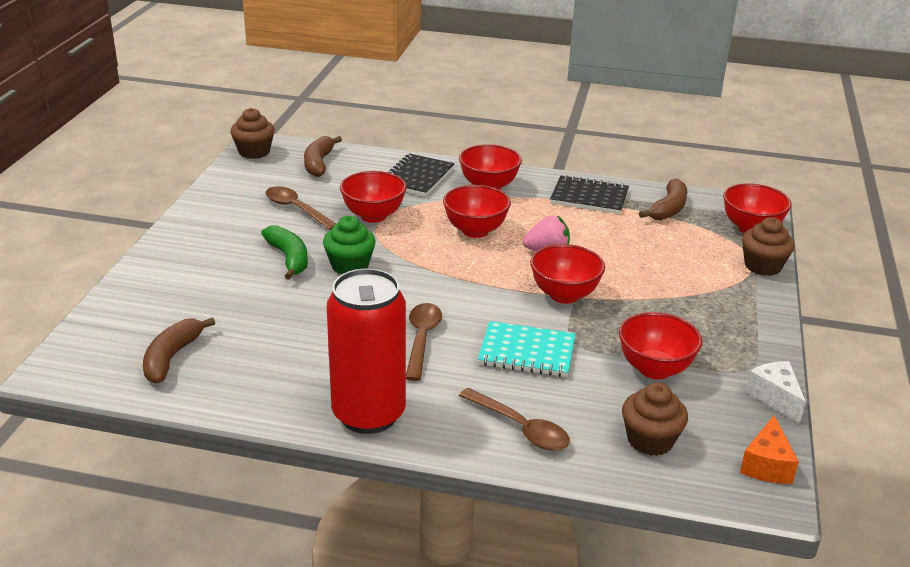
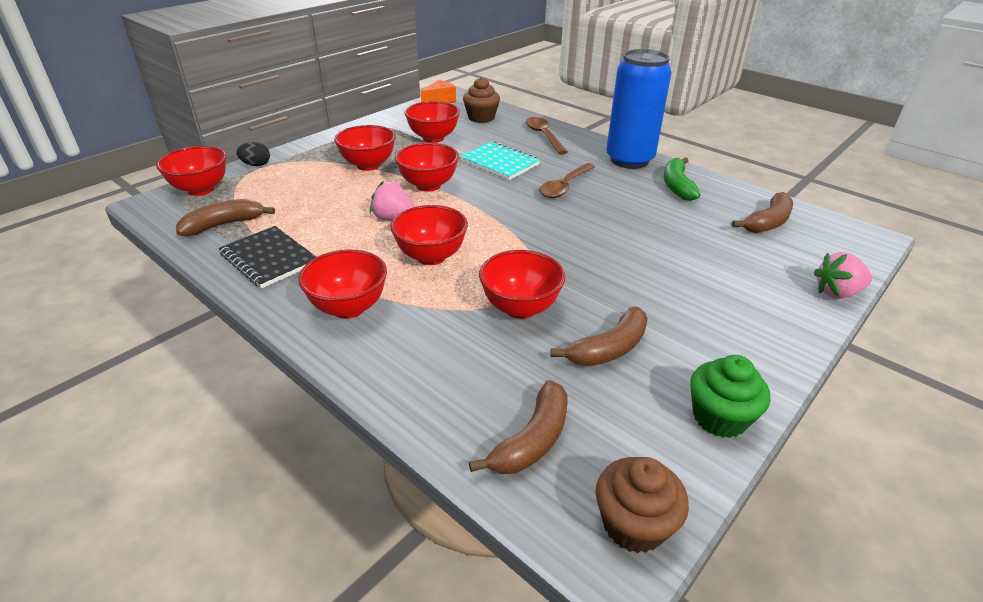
camera: 150 degrees left, 5 degrees up
green banana [261,225,308,280] -> green banana moved to [664,157,700,201]
brown spoon [266,186,336,230] -> brown banana [551,307,648,366]
green cupcake [323,216,376,275] -> green cupcake moved to [690,355,771,438]
red can [327,269,406,434] -> blue can [606,49,671,169]
black notebook [388,153,454,196] -> none
brown cupcake [742,217,795,276] -> black egg [236,142,270,166]
white cheese [745,361,806,423] -> none
none -> red bowl [334,125,396,171]
none -> pink strawberry [814,252,872,299]

